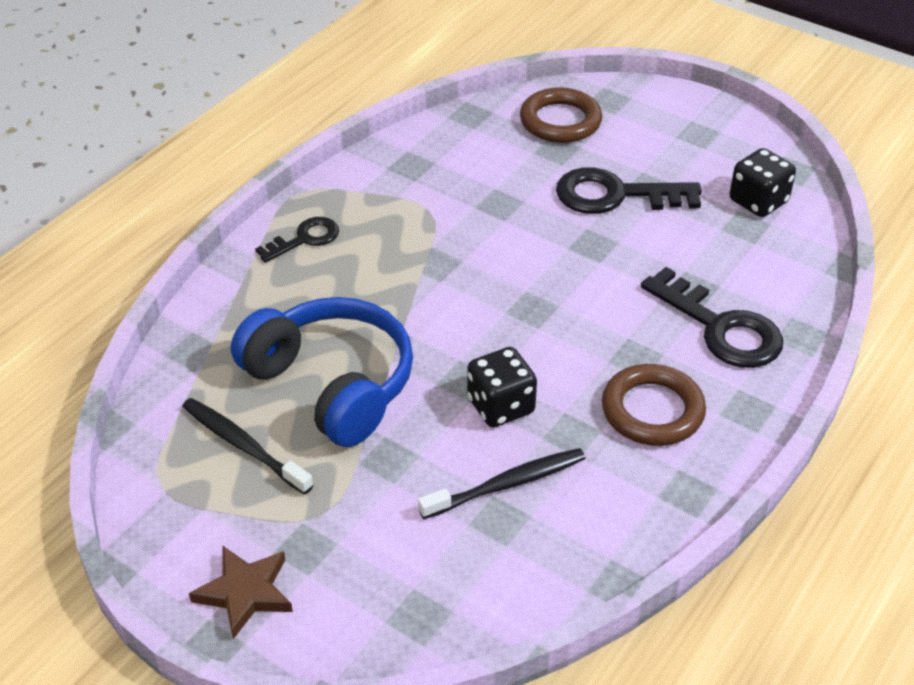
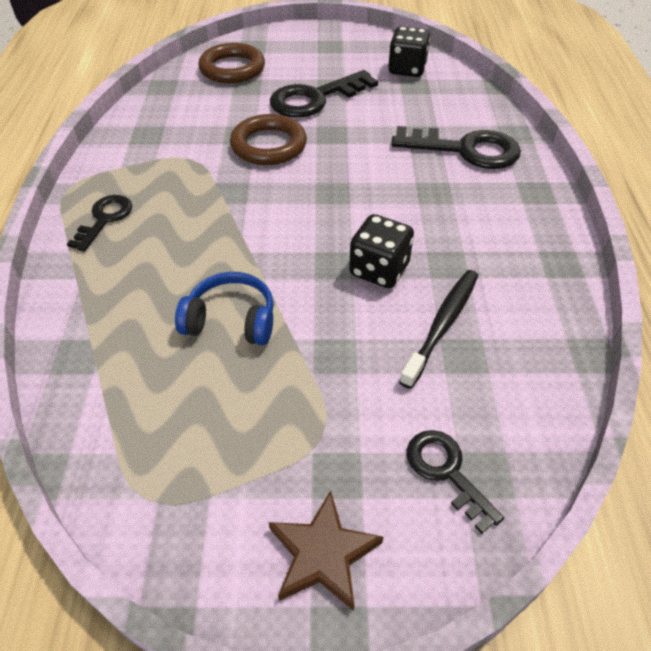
camera: 35 degrees left, 5 degrees up
black toothbrush [182,398,313,495] -> none
blue headphones [231,297,413,447] -> blue headphones [175,272,274,345], size x0.56
brown ring [602,364,706,446] -> brown ring moved to [230,114,307,165]
none -> black key [407,430,504,534]

